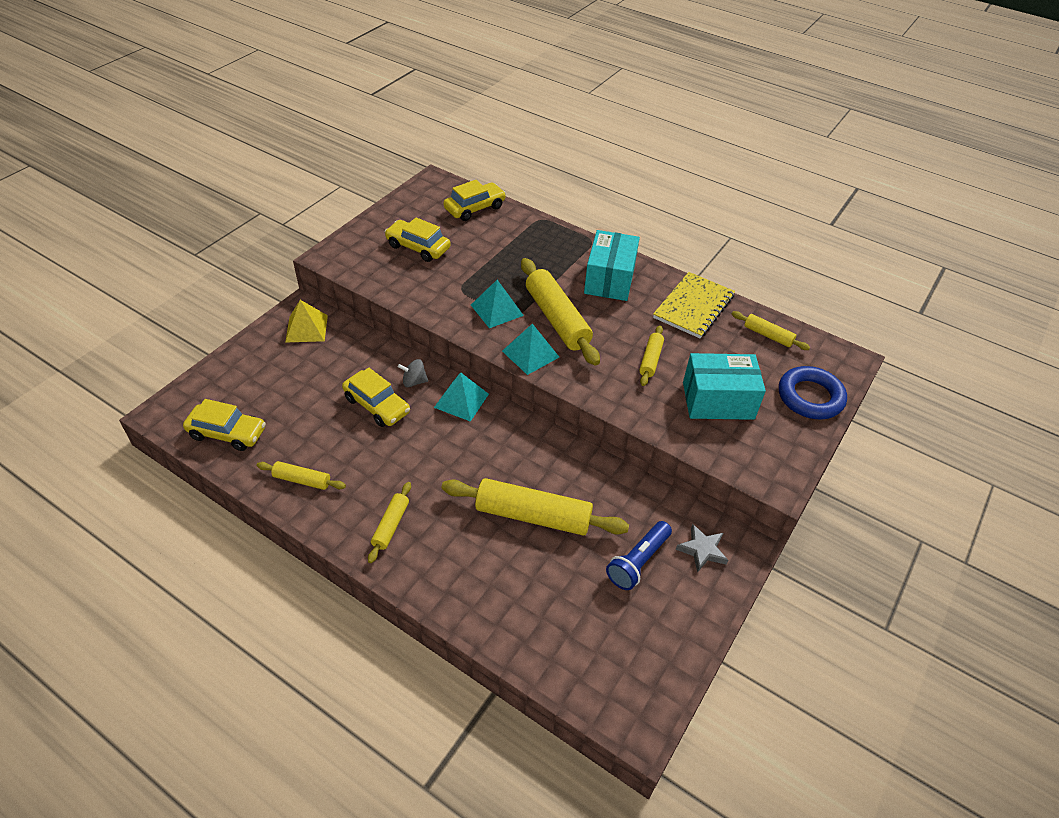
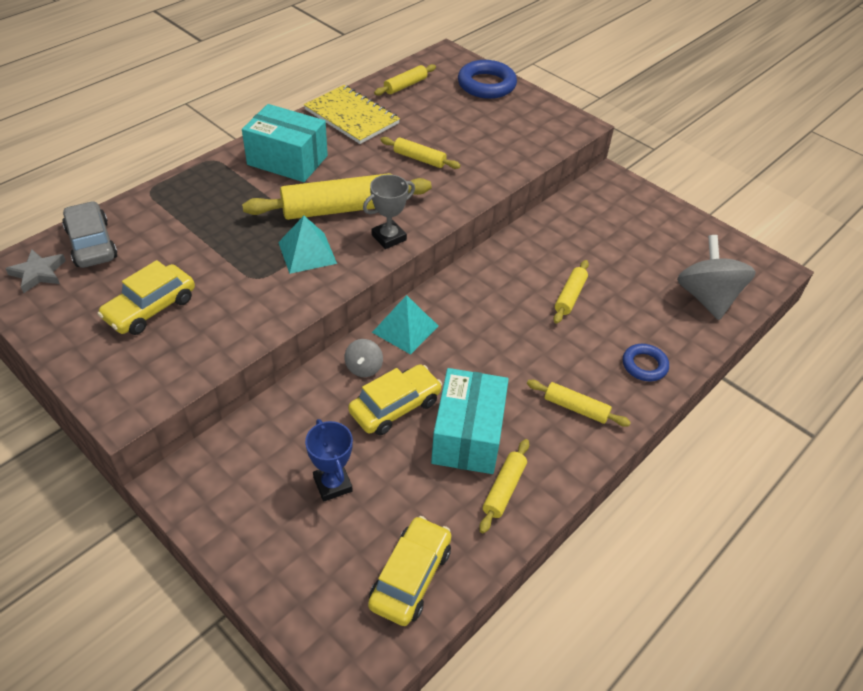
camera: 80 degrees left, 0 degrees up
yellow pyramid [285,300,328,343] -> none
yellow rolling pin [441,478,629,535] -> yellow rolling pin [553,260,589,324], size x0.51
yellow car [443,180,506,221] -> grey car [62,201,118,268]
turquoise pyramid [502,324,559,375] -> grey trophy [363,175,415,249]
blue flashlight [606,521,672,590] -> none
grey star [676,524,728,573] -> grey star moved to [5,249,66,293]
turquoise box [683,353,766,420] -> turquoise box moved to [431,368,509,474]
none -> blue trophy [305,419,353,502]
none -> blue ring [623,344,669,381]
none -> grey spinning top [677,235,756,320]

